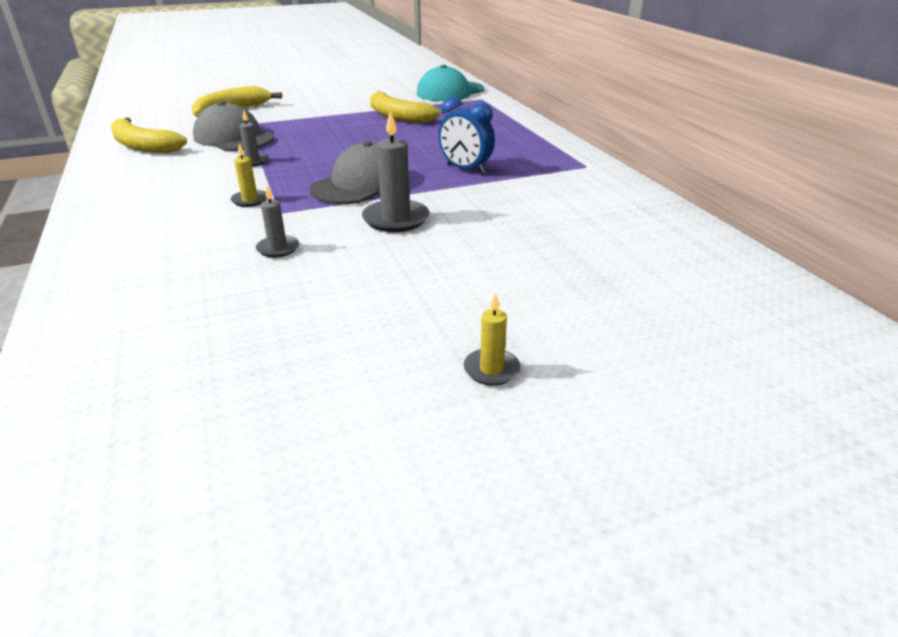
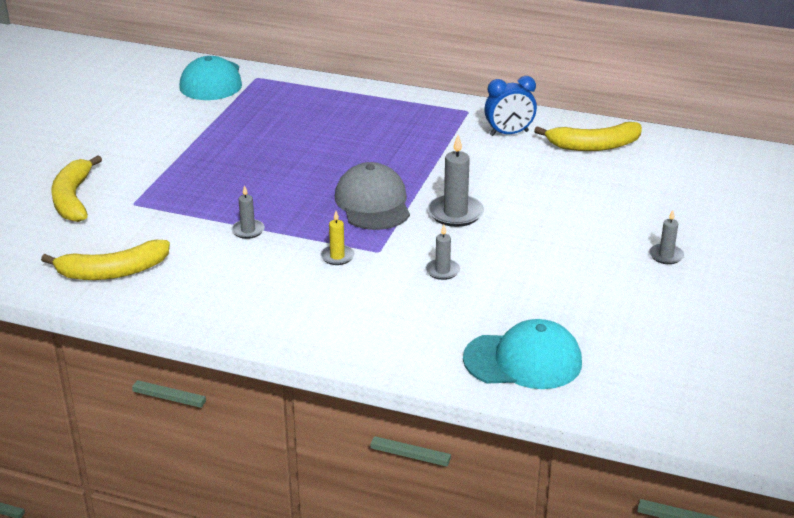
camera: 50 degrees left, 0 degrees up
grey cap [193,101,274,151] -> none
yellow banana [370,91,440,123] -> yellow banana moved to [534,122,642,151]
blue clock [438,97,495,174] -> blue clock moved to [484,76,537,136]
yellow candle [464,293,520,386] -> grey candle [649,210,684,264]
none -> turquoise cap [463,319,582,389]

